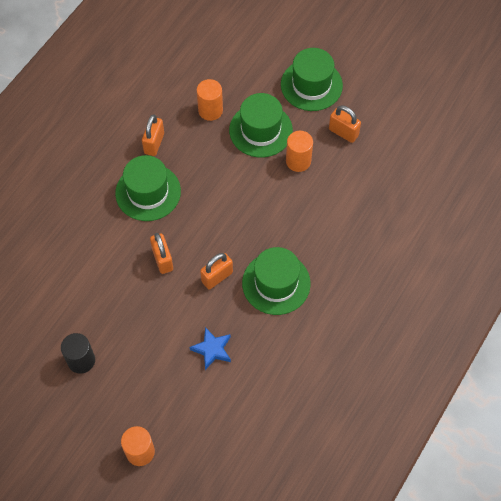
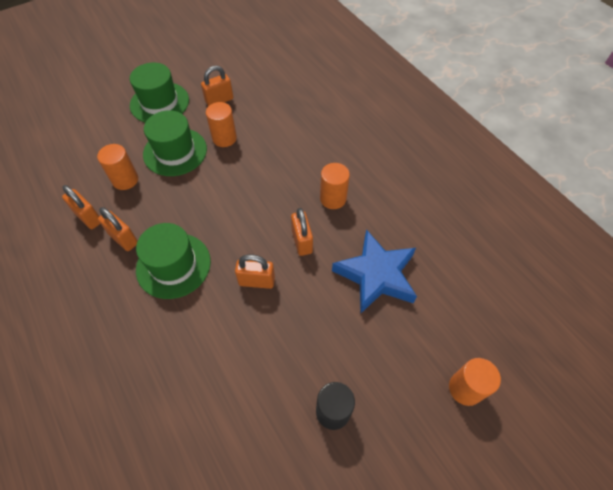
camera: 65 degrees left, 5 degrees down
blue star [189,327,231,370] -> blue star [332,229,417,313], size x1.88
green hat [242,247,311,315] -> orange cylinder [320,163,350,209]
none -> orange padlock [62,185,100,229]

